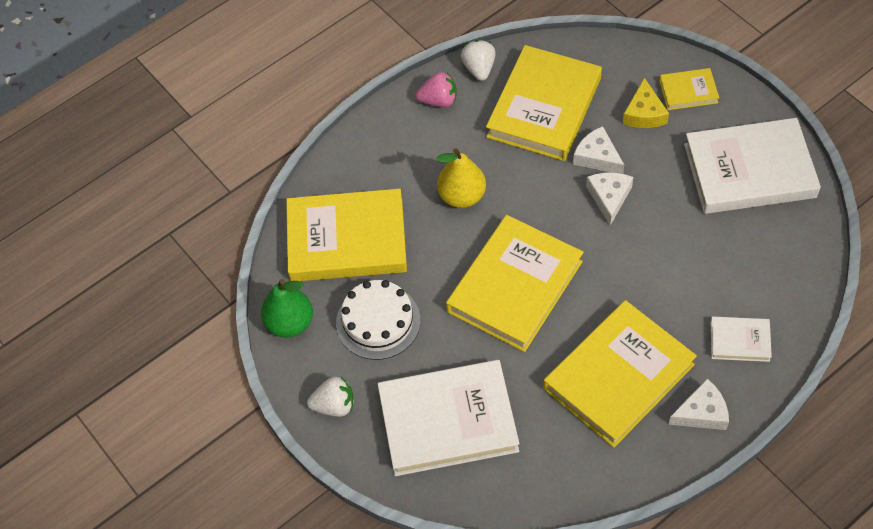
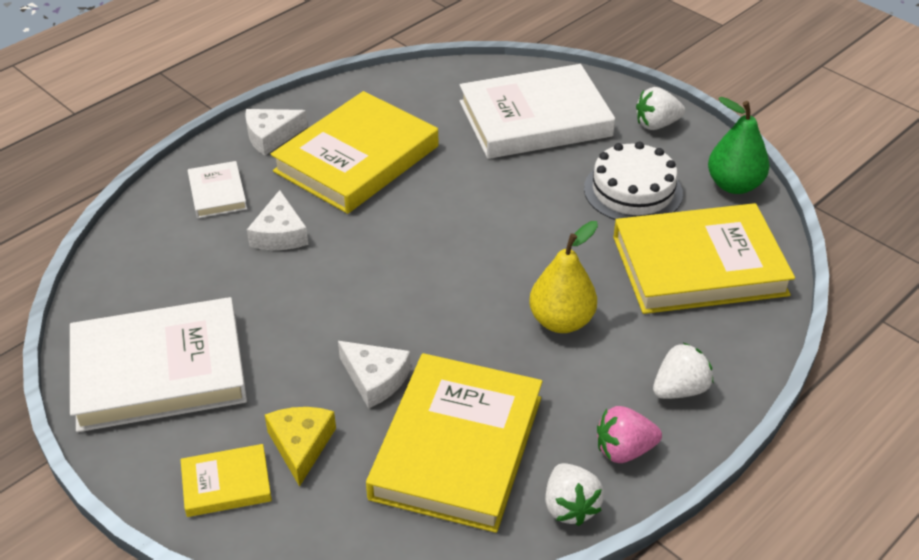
camera: 170 degrees right, 15 degrees down
yellow book [446,215,583,352] -> none
white cheese [586,173,633,226] -> white cheese moved to [247,190,308,250]
white book [710,316,772,362] -> white book turned 75 degrees clockwise [188,161,247,218]
none -> white strawberry [653,343,713,399]

